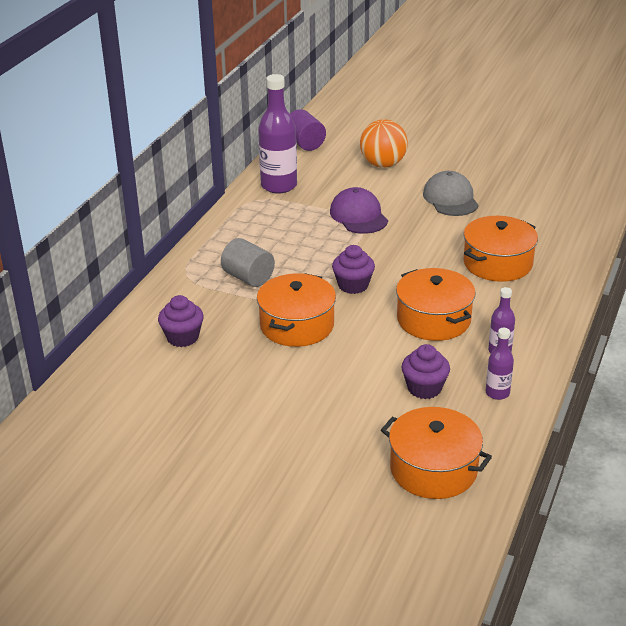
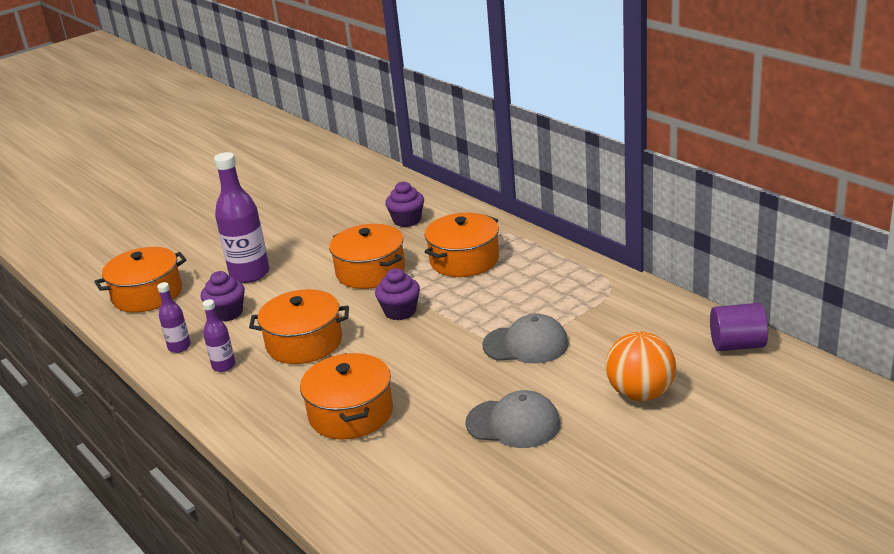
camera: 120 degrees right, 5 degrees down
grey cylinder [221,238,275,287] -> orange pot [424,213,499,277]
purple bottle [258,74,297,194] -> purple bottle moved to [214,152,269,283]
purple cap [330,187,388,234] -> grey cap [482,314,569,364]

